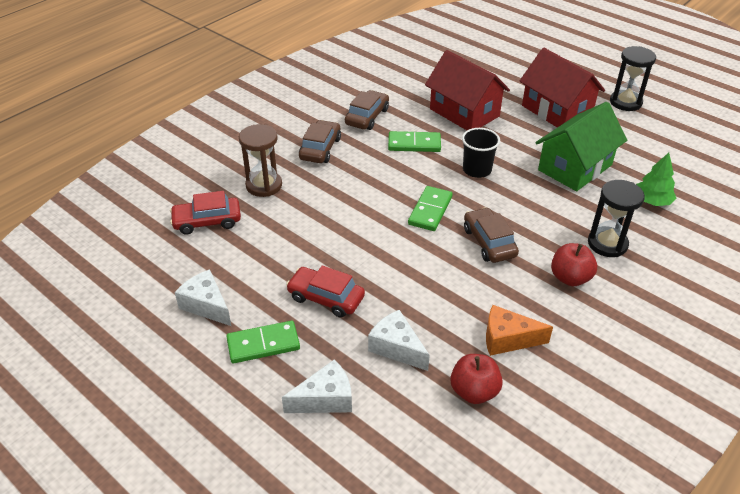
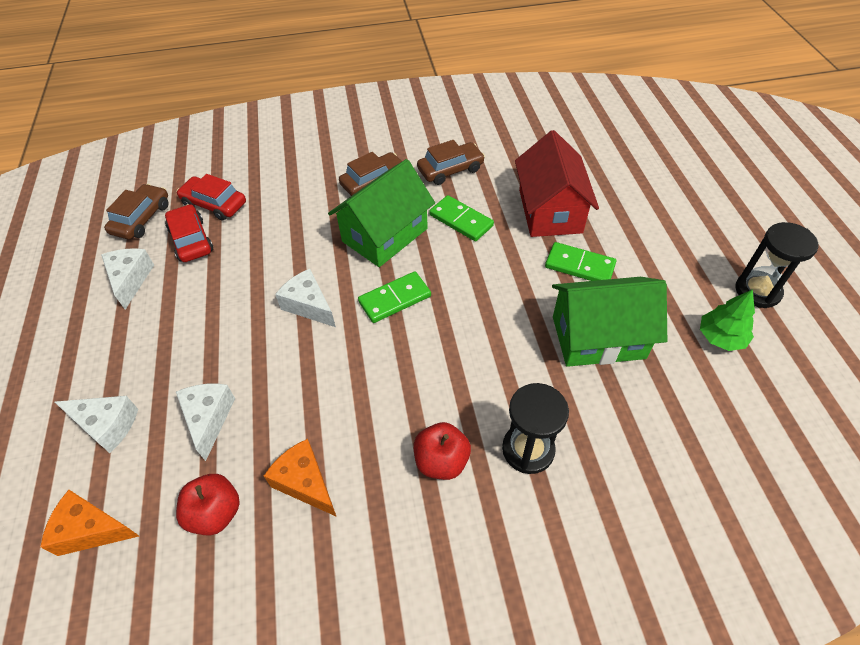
camera: 40 degrees right, 10 degrees up
green domino [226,321,300,363] -> green domino moved to [545,242,616,281]
brown hourglass [239,124,282,197] -> none
red car [286,265,365,318] -> red car moved to [165,204,213,262]
black cup [462,128,500,178] -> none
brown car [464,207,519,263] -> brown car moved to [104,184,168,239]
red house [519,48,605,127] -> none
green tree [636,153,676,206] -> green tree moved to [700,289,755,351]
none -> orange cheese [40,490,139,556]
none -> white cheese [275,269,336,327]
none -> green house [328,159,435,267]

